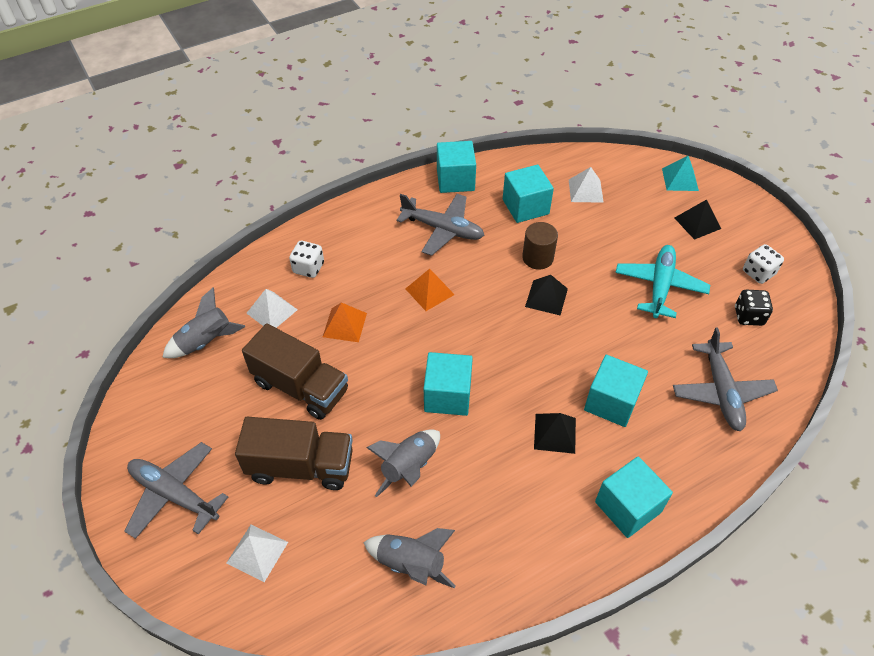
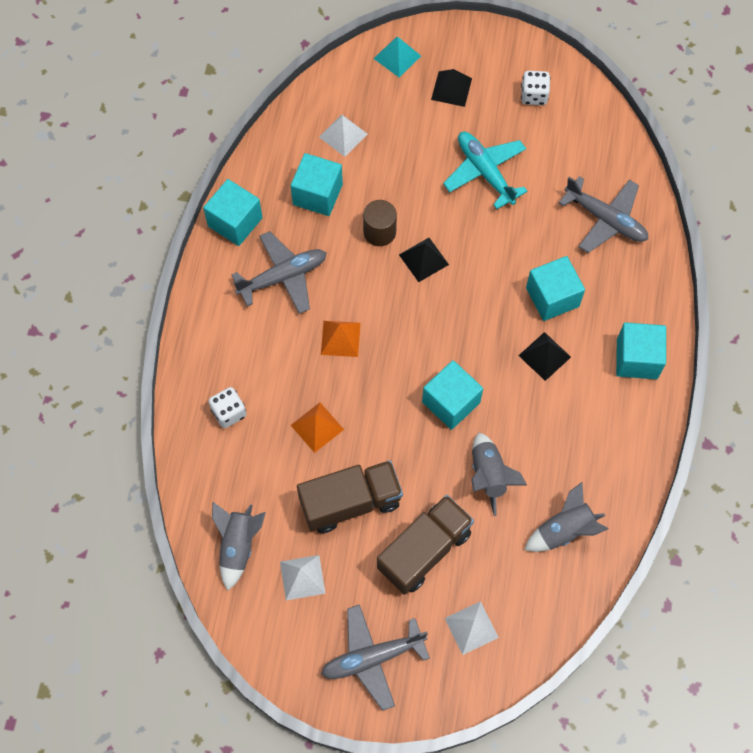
camera: 50 degrees left, 15 degrees up
white pyramid [247,289,298,328] -> white pyramid moved to [280,555,326,600]
black dice [735,290,773,326] -> none

